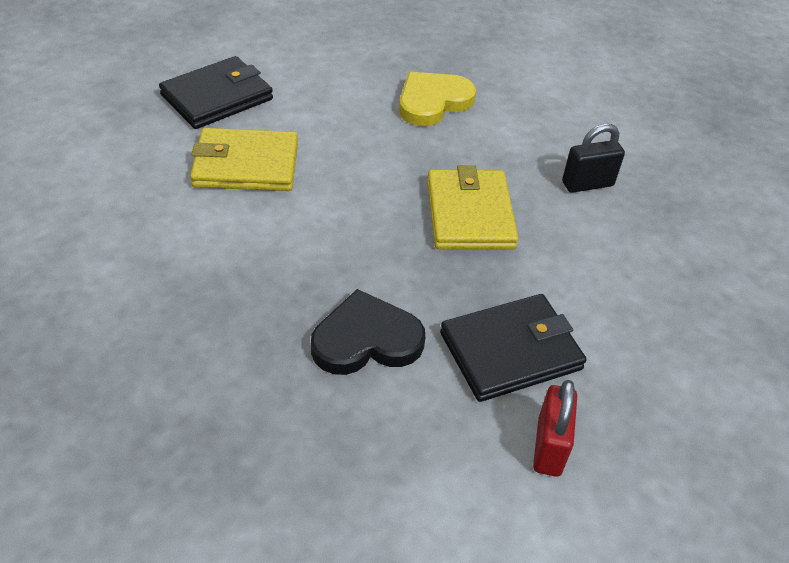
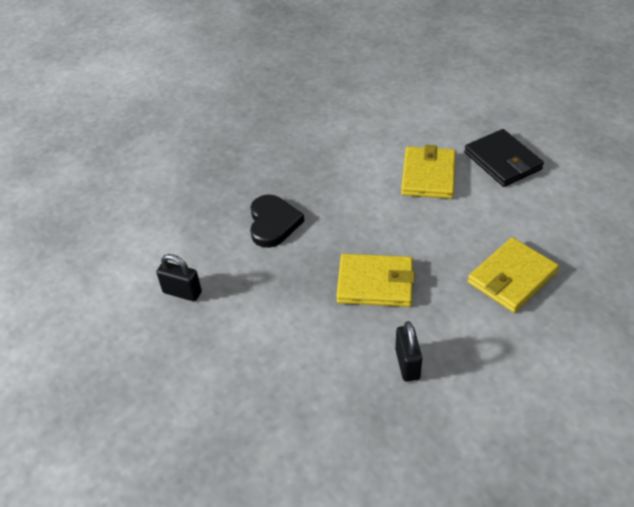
camera: 105 degrees right, 0 degrees up
yellow heart [399,72,476,126] -> yellow wallet [468,237,559,313]
black wallet [440,294,587,402] -> none
red padlock [533,380,577,477] -> black padlock [156,254,202,301]

